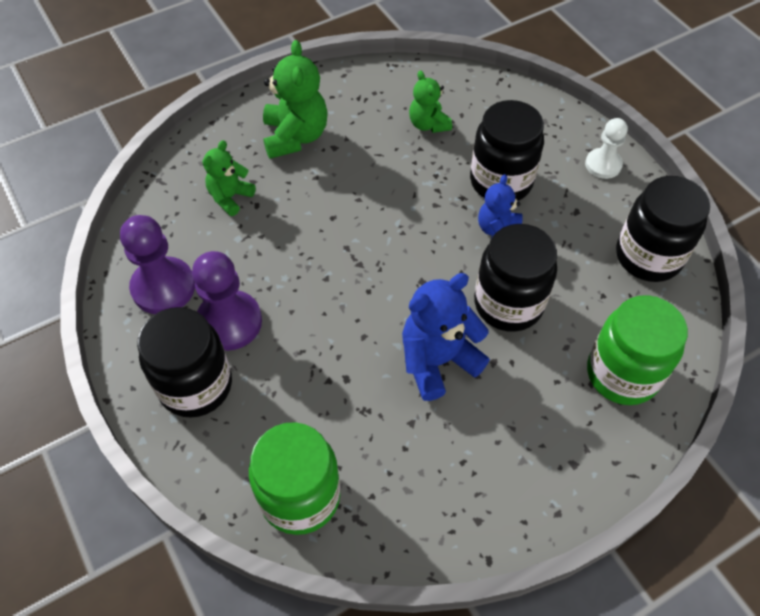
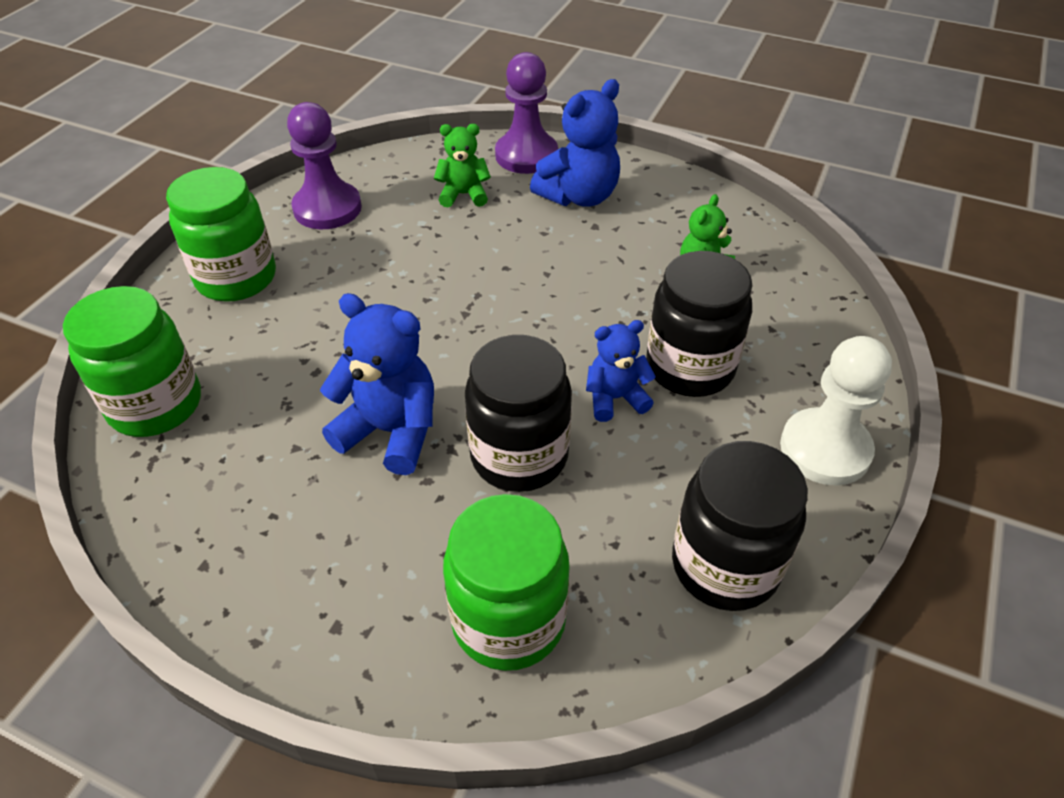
camera: 55 degrees right, 10 degrees down
black jar [137,307,232,418] -> green jar [166,167,276,302]
purple pawn [192,251,262,351] -> purple pawn moved to [495,52,558,174]
green teddy bear [263,40,328,159] -> blue teddy bear [530,79,620,207]
white pawn [585,118,628,179] -> white pawn [780,336,892,486], size x1.58

